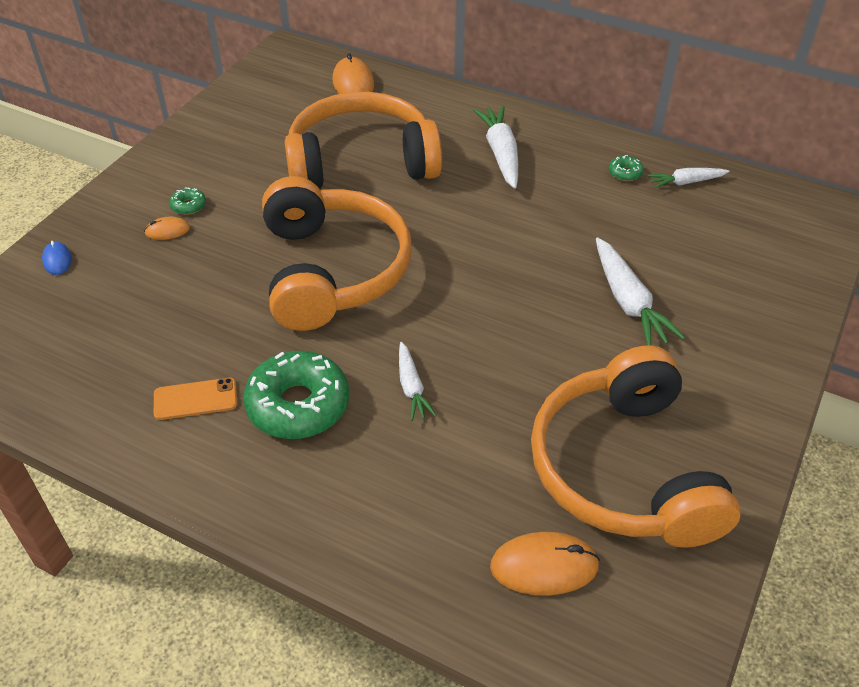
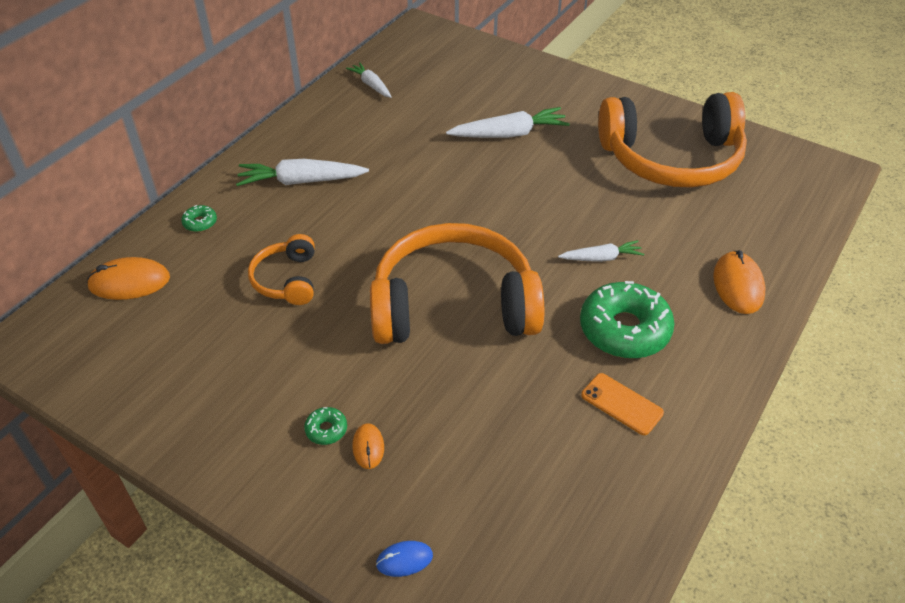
camera: 85 degrees left, 0 degrees up
orange phone [154,378,237,420] -> orange phone turned 45 degrees counterclockwise [581,373,664,435]
orange headphones [285,92,442,189] -> orange headphones [248,234,315,305], size x0.48
orange mouse [490,532,600,595] -> orange mouse moved to [713,250,766,314]
green donut [609,155,644,181] -> green donut moved to [181,205,217,232]
white carrot [648,168,729,188] -> white carrot turned 150 degrees clockwise [346,62,392,98]

